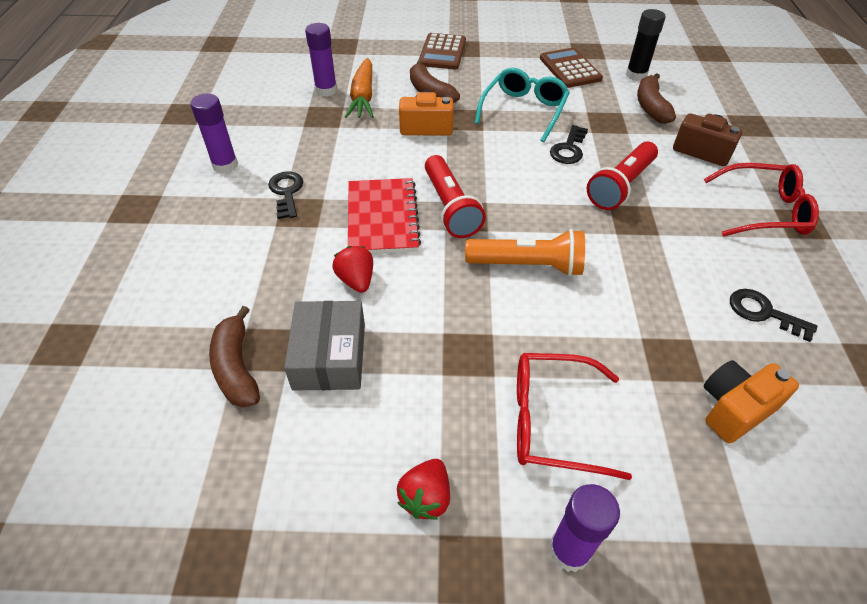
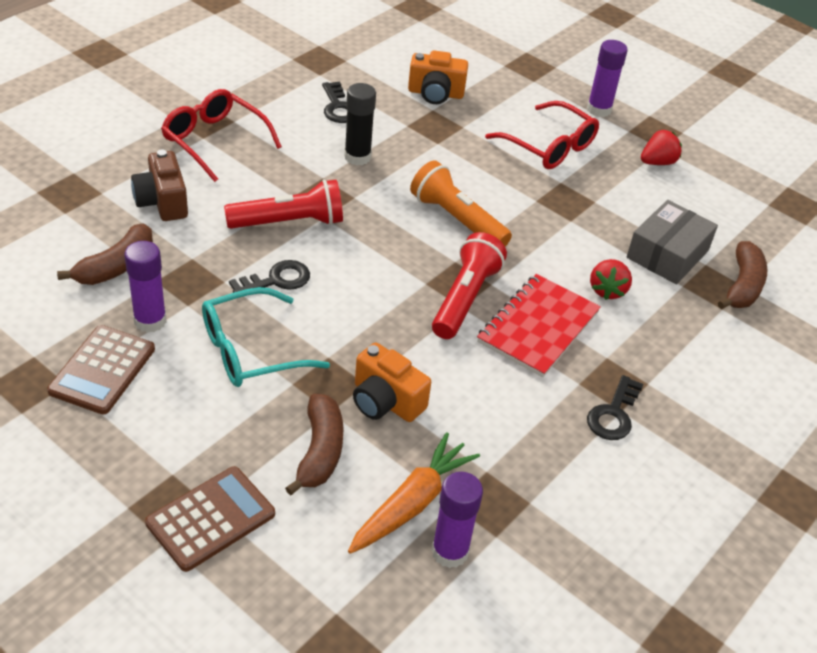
camera: 145 degrees left, 5 degrees down
purple glue stick [190,94,238,174] -> purple glue stick moved to [124,241,166,333]
black glue stick [626,9,666,81] -> black glue stick moved to [344,83,376,165]

